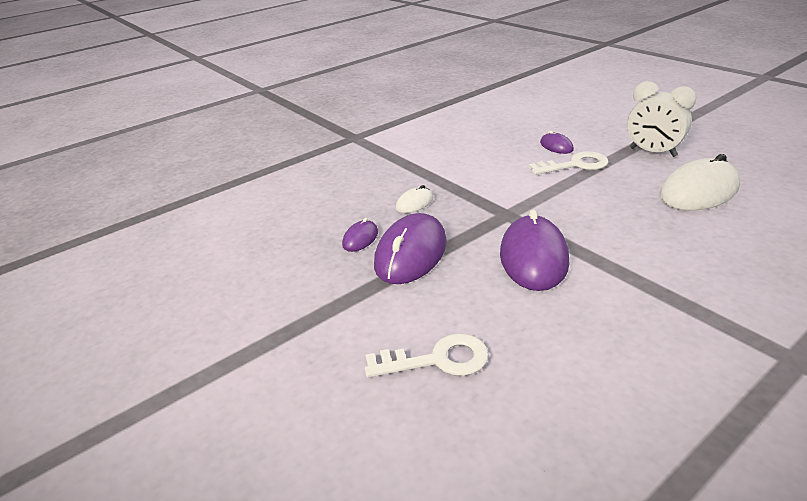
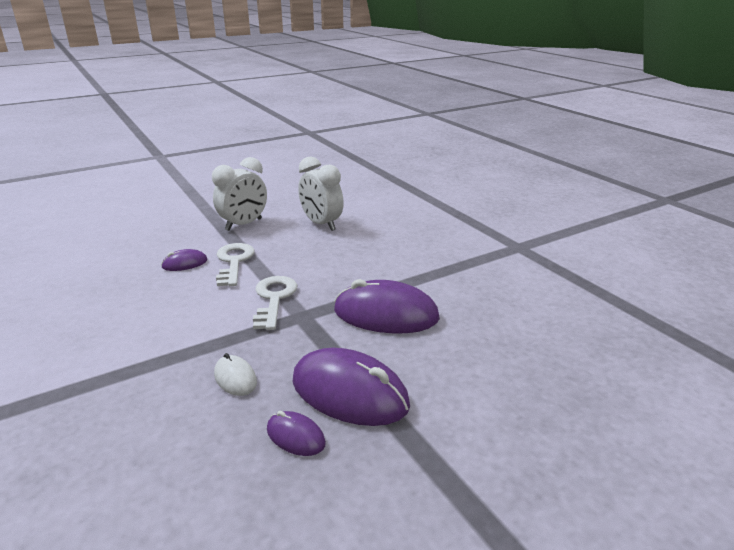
camera: 85 degrees left, 5 degrees down
white key [365,333,489,378] -> white key moved to [253,276,297,330]
white mouse [660,154,740,211] -> white clock [298,156,344,231]

